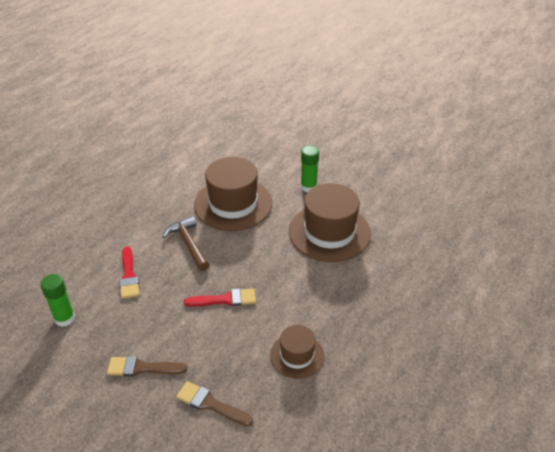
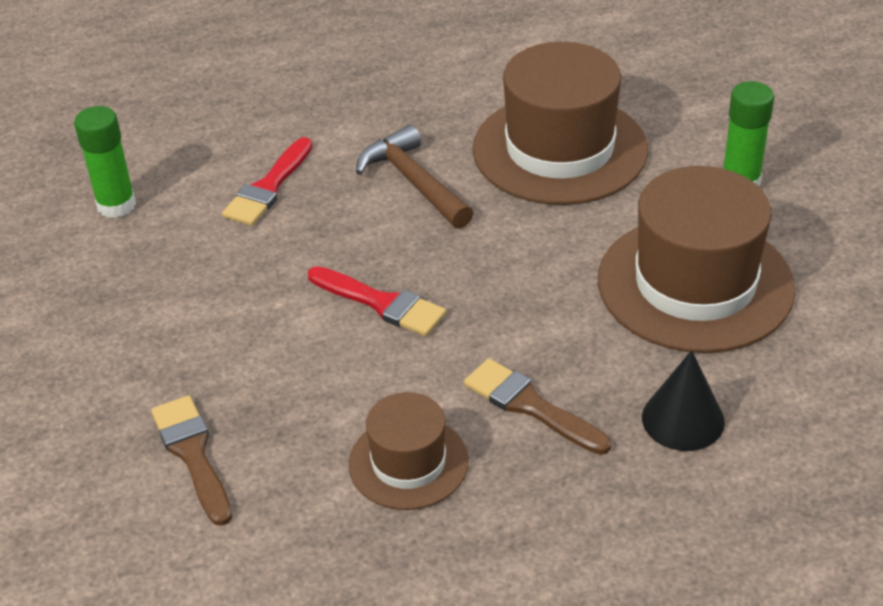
camera: 40 degrees right, 0 degrees up
brown brush [107,356,188,377] -> brown brush moved to [464,358,611,455]
brown hammer [162,216,209,271] -> brown hammer turned 45 degrees counterclockwise [356,125,474,229]
none -> black cone [642,350,725,451]

